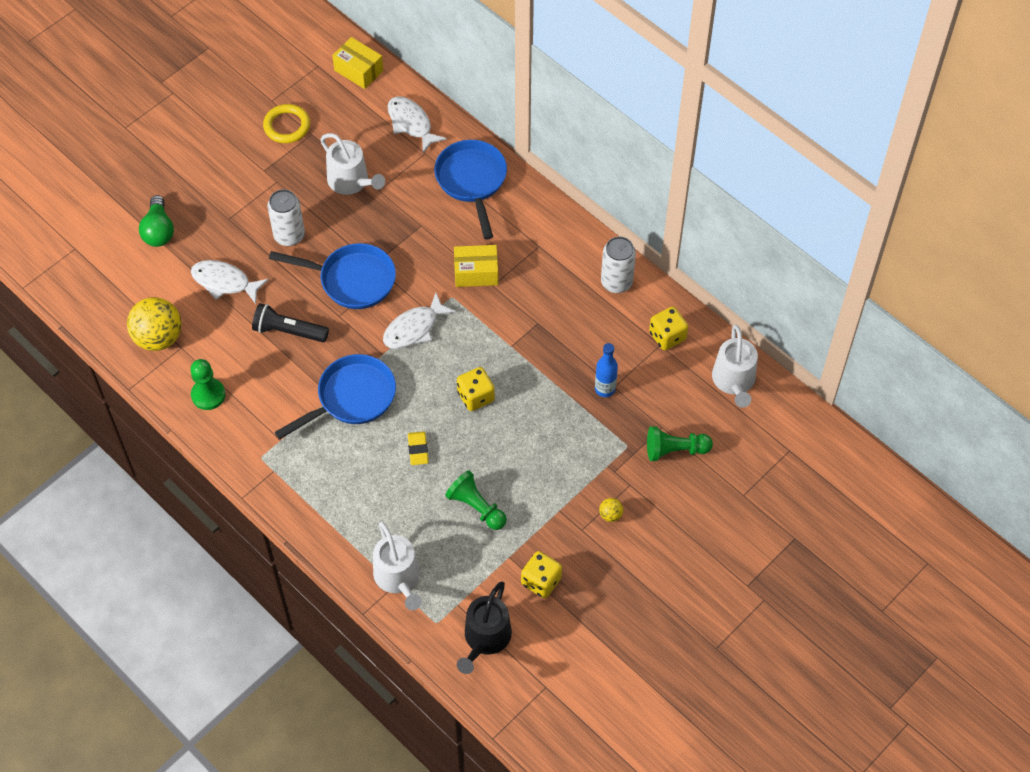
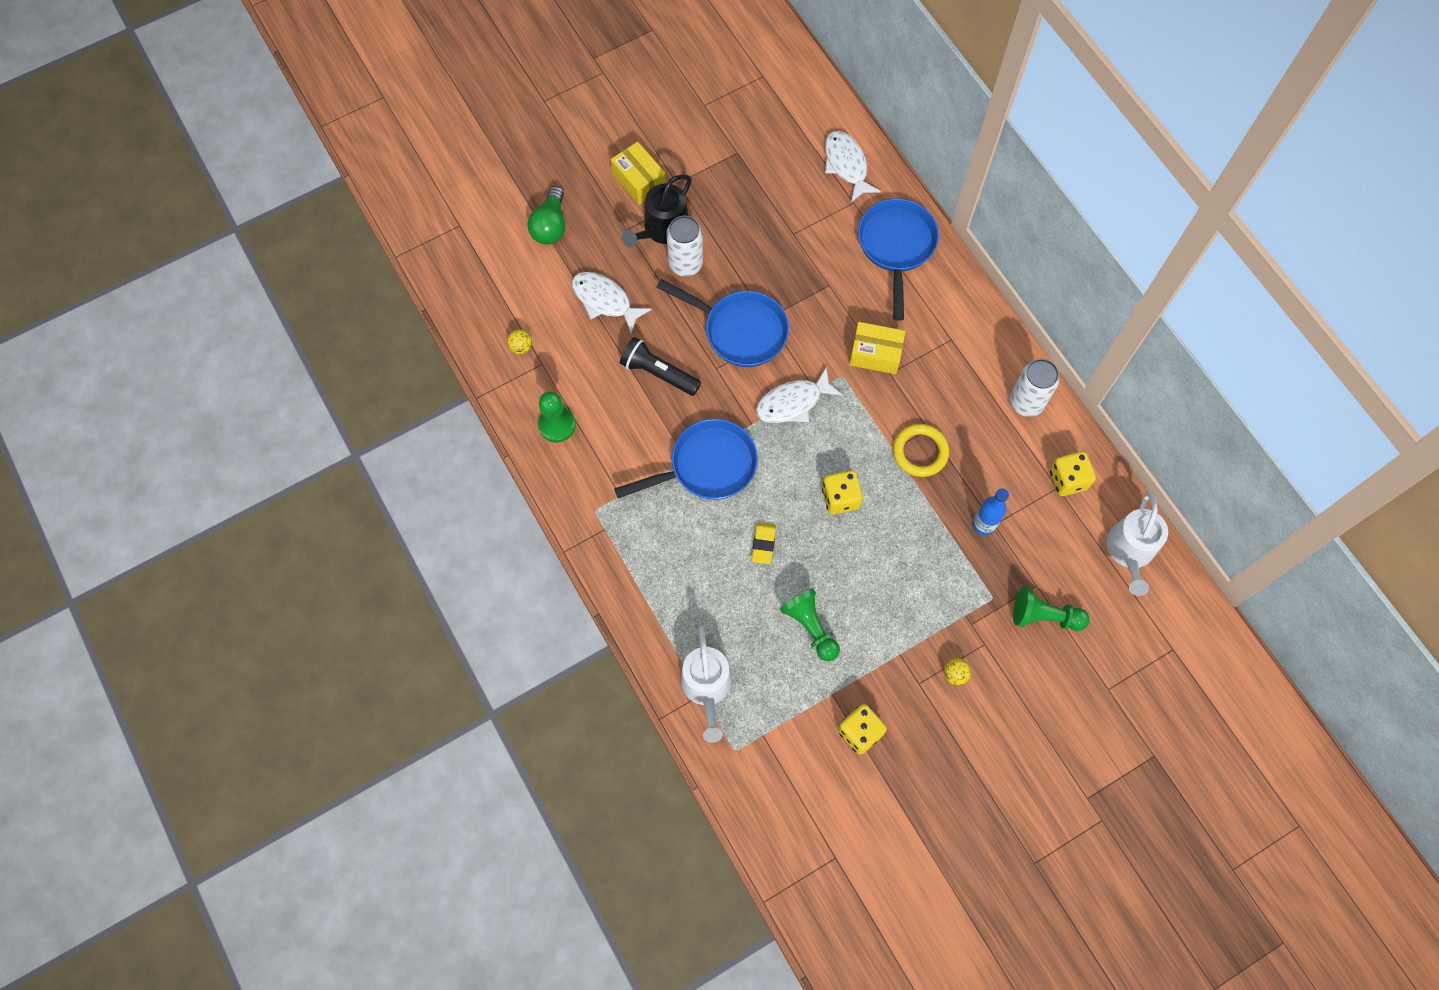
camera: 15 degrees right, 10 degrees up
yellow ball [127,297,182,351] -> yellow ball [507,330,532,354], size x0.43
yellow ring [263,104,310,143] -> yellow ring moved to [893,424,949,477]
white watering can [320,133,385,195] -> none
yellow box [332,37,383,89] -> yellow box moved to [611,142,666,205]
black watering can [457,582,512,674] -> black watering can moved to [622,174,691,247]

